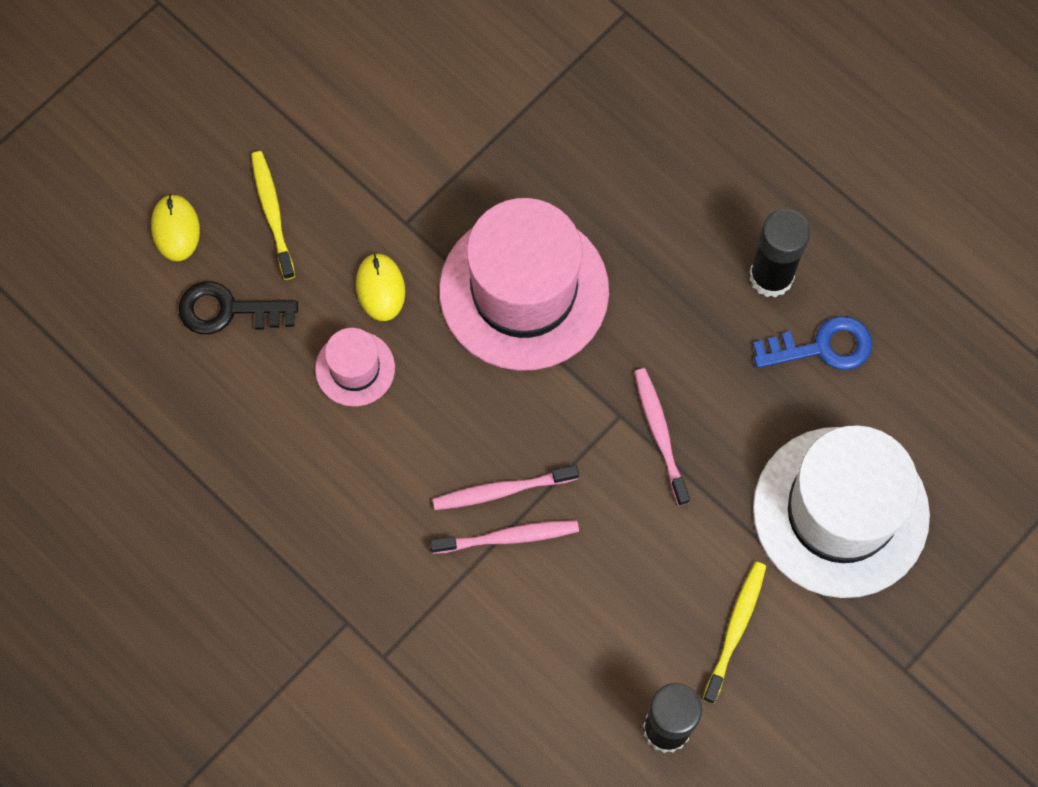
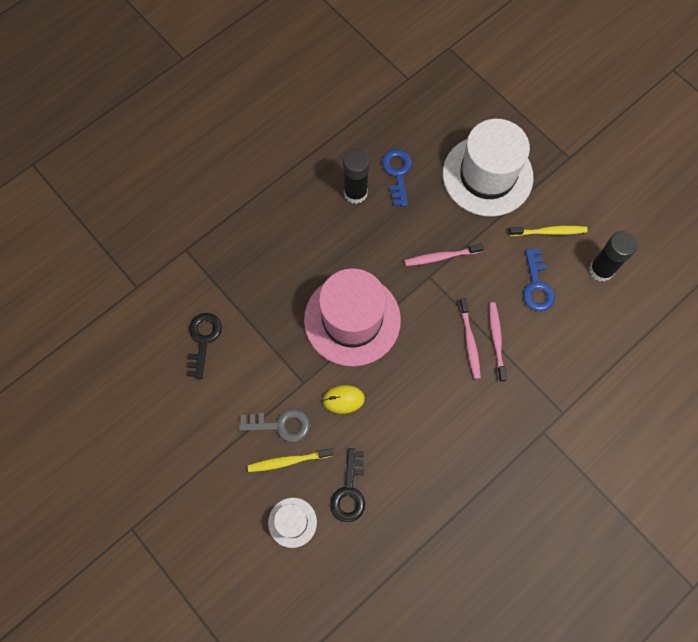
camera: 85 degrees left, 0 degrees up
yellow mouse [151,194,200,261] -> white hat [268,498,317,548]
pink hat [315,328,395,406] -> none
yellow toothbrush [703,562,766,704] -> yellow toothbrush turned 150 degrees clockwise [509,226,588,236]
none -> black key [187,313,222,379]
none -> grey key [239,409,310,442]
none -> blue key [523,249,555,311]

